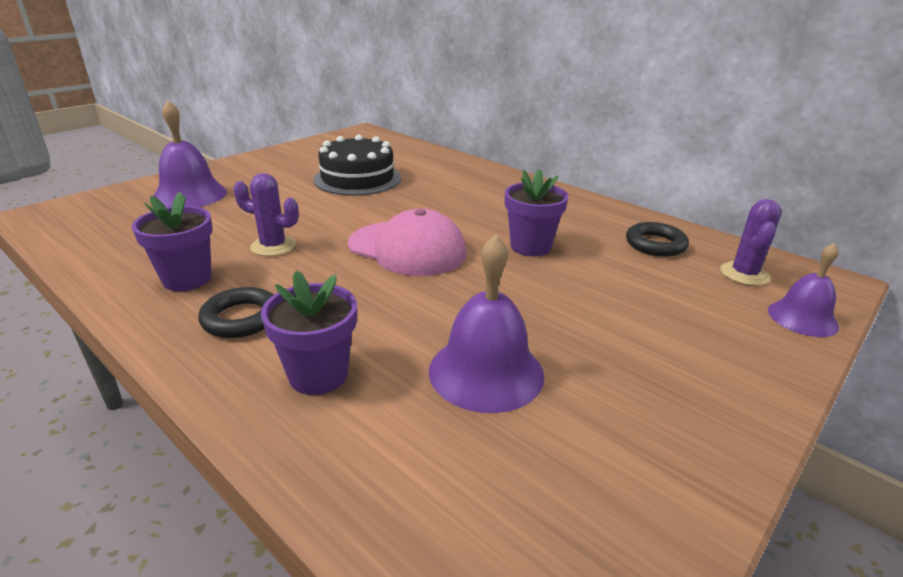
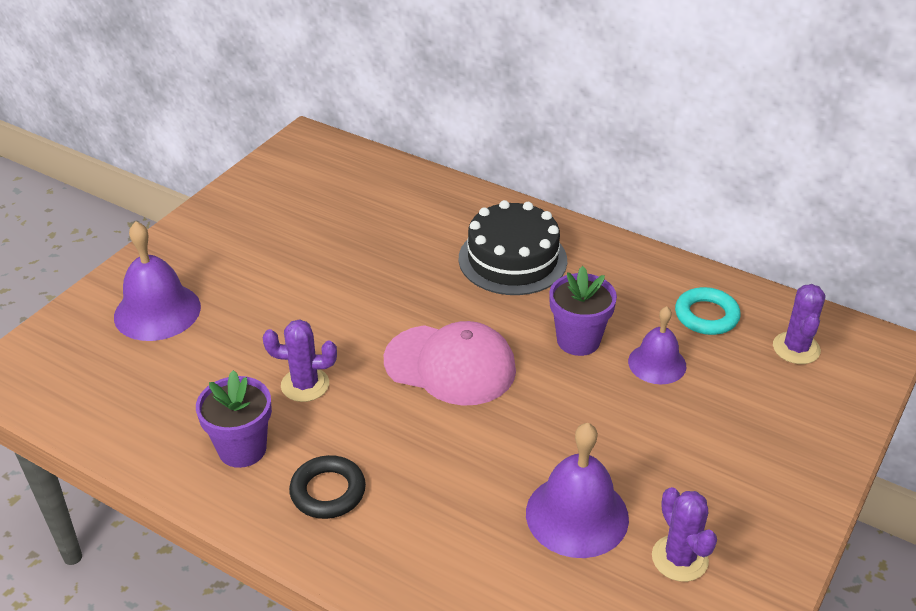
camera: 10 degrees left, 10 degrees up
purple flower pot [261,271,357,395] -> none
black cake [313,135,401,196] -> black cake moved to [459,200,567,295]
black ring [626,222,689,257] -> turquoise ring [675,287,741,335]
purple bell [768,243,839,337] -> purple bell moved to [628,306,686,384]
none -> purple cactus [652,487,717,582]

